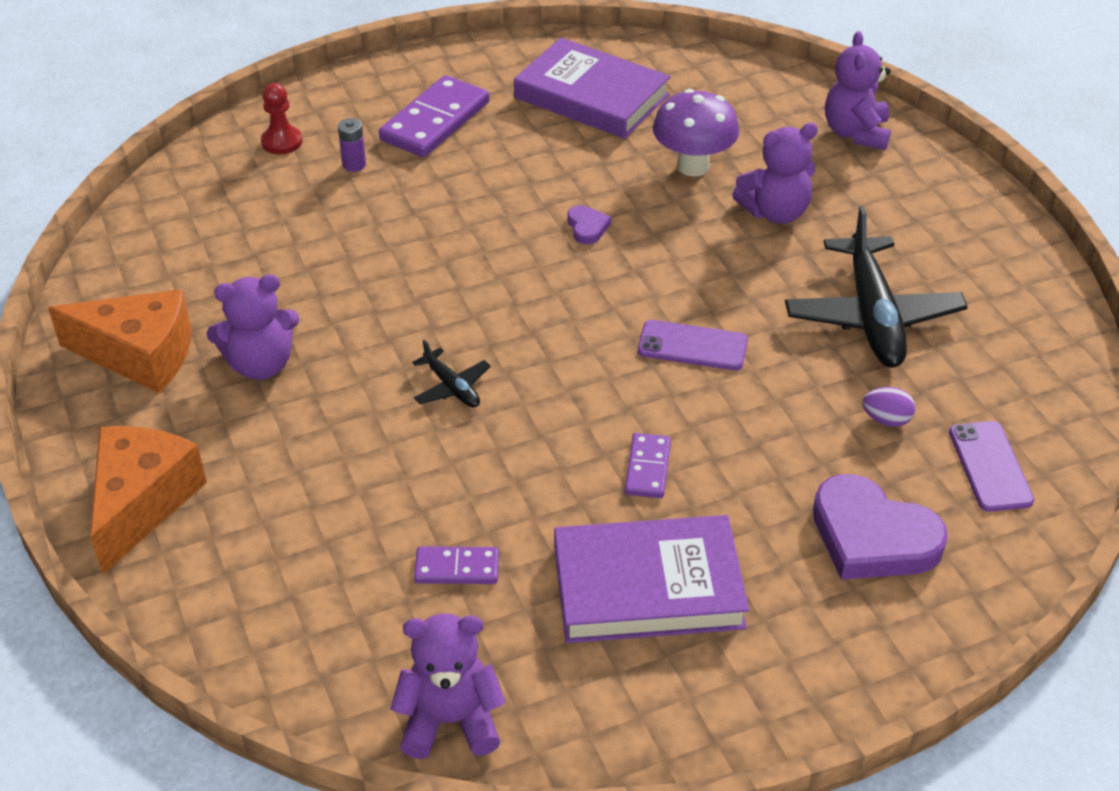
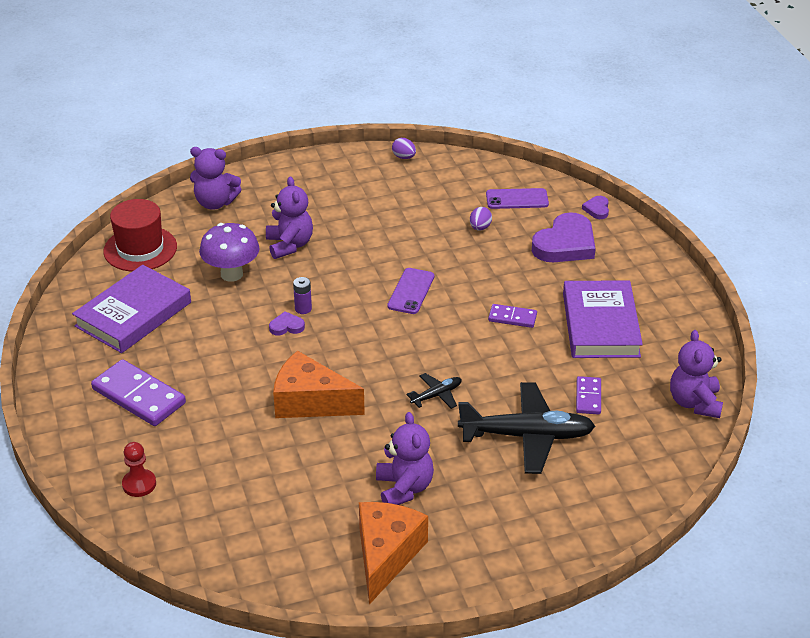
camera: 85 degrees left, 5 degrees down
orange cheese [90,426,207,574] -> orange cheese moved to [273,350,365,418]
purple battery [338,118,366,172] -> purple battery moved to [293,277,312,314]
black plane [785,206,968,368] -> black plane moved to [458,382,595,474]
none -> red hat [103,199,177,272]
none -> purple egg [392,138,416,159]
none -> purple heart [582,196,609,219]

